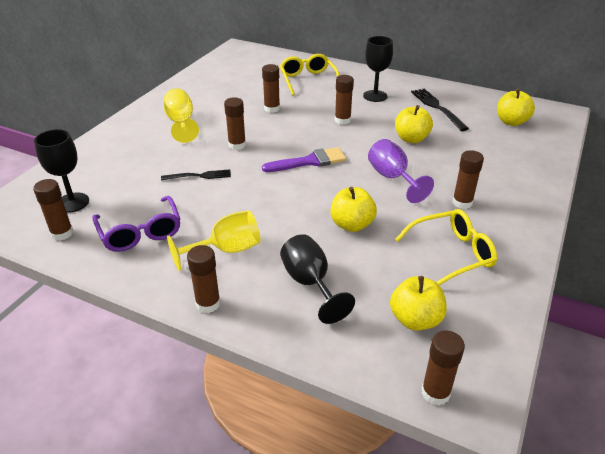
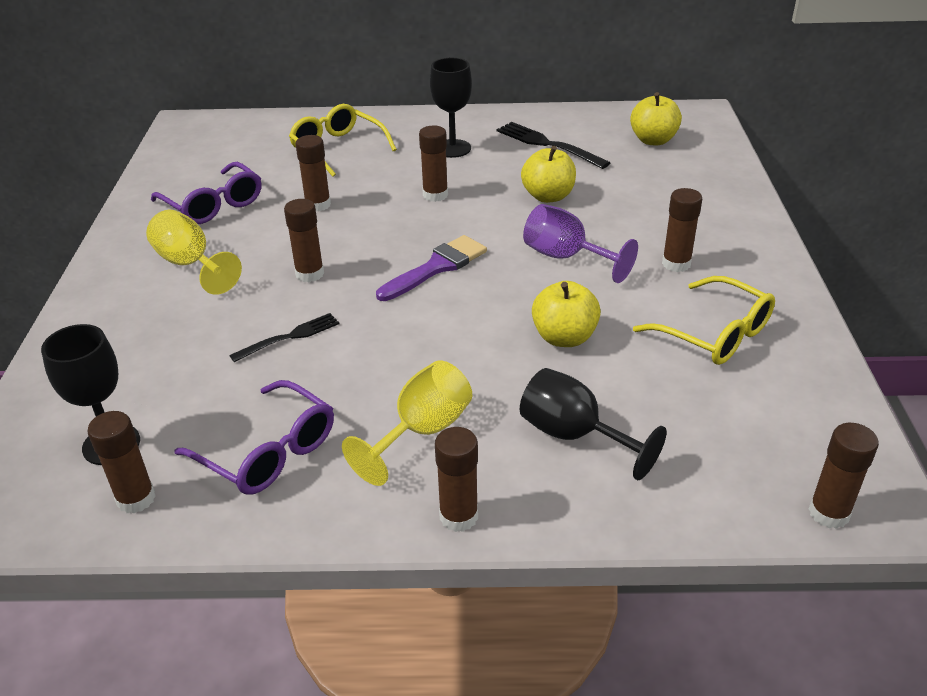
camera: 25 degrees left, 0 degrees up
yellow apple [390,276,447,331] -> none
yellow glasses [395,209,497,285] -> yellow glasses turned 90 degrees clockwise [633,276,775,365]
none -> purple glasses [151,162,261,224]

